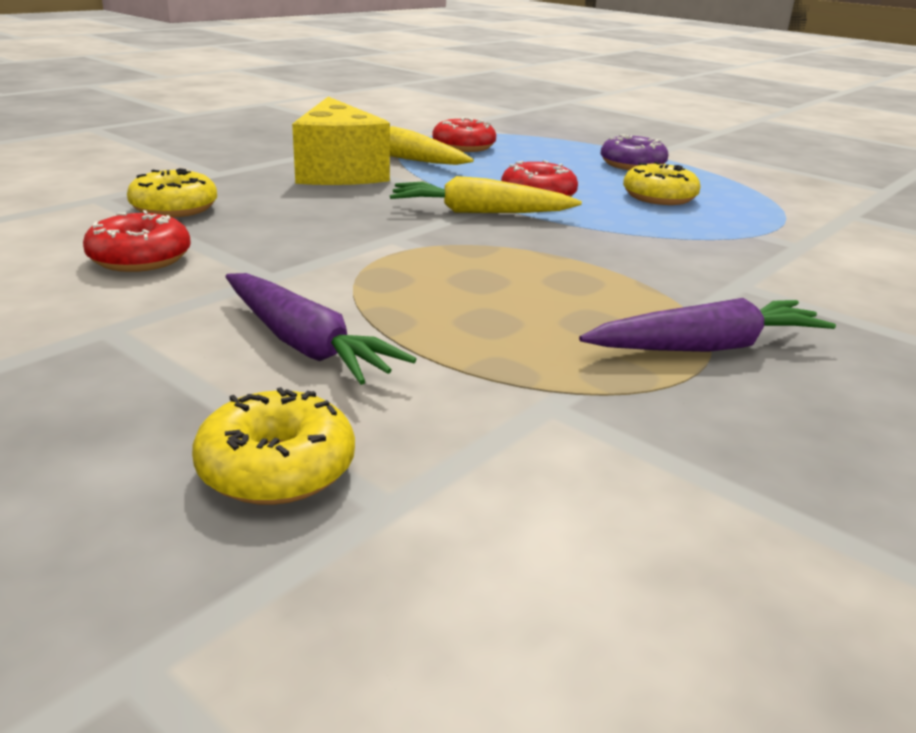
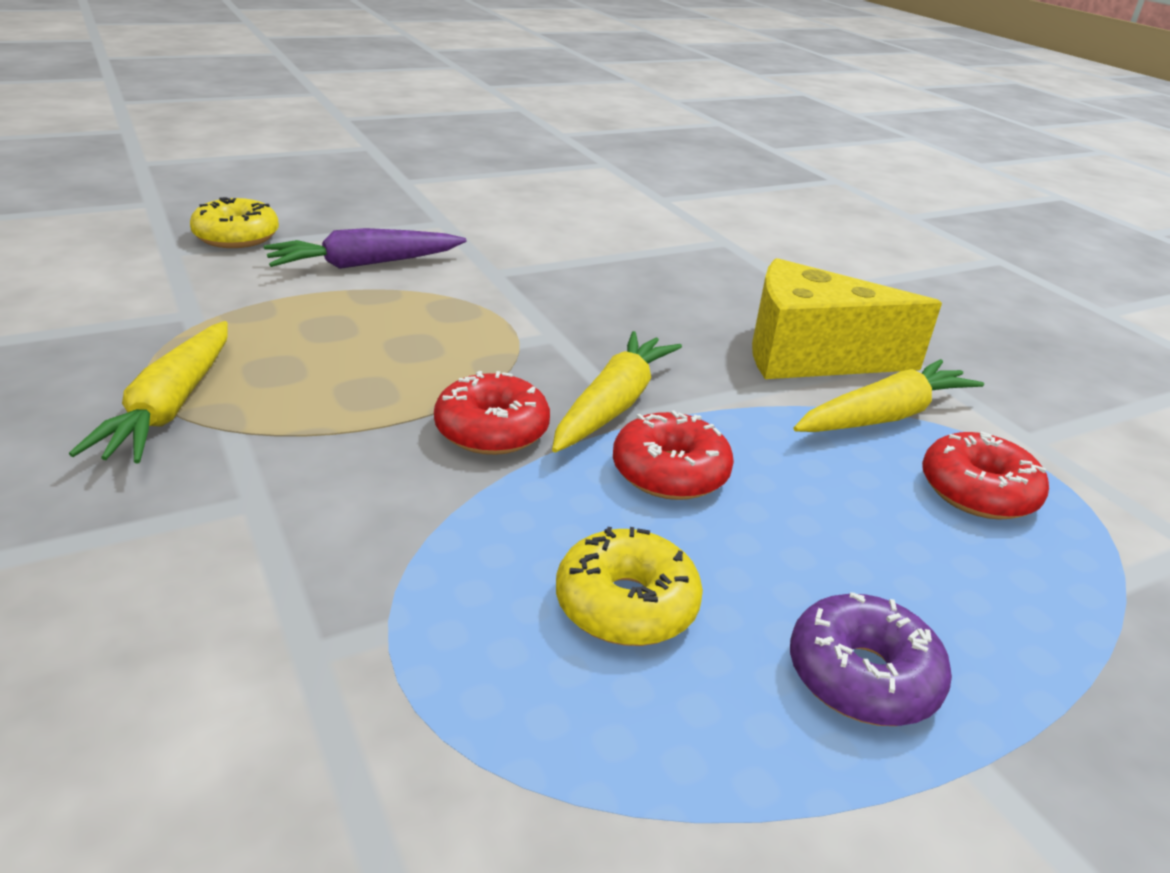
camera: 110 degrees right, 5 degrees up
red donut [83,210,191,272] -> red donut moved to [434,371,550,455]
yellow donut [127,168,217,218] -> none
purple carrot [579,298,836,352] -> yellow carrot [69,321,228,464]

